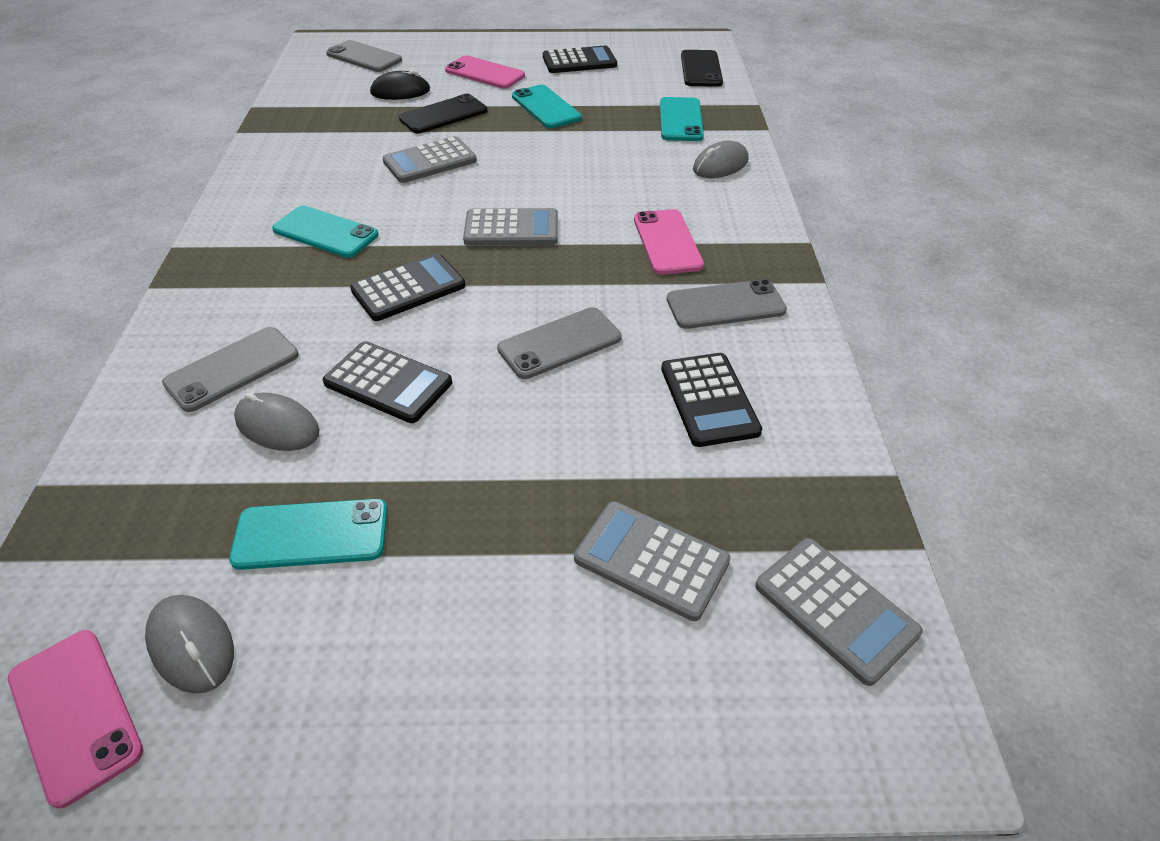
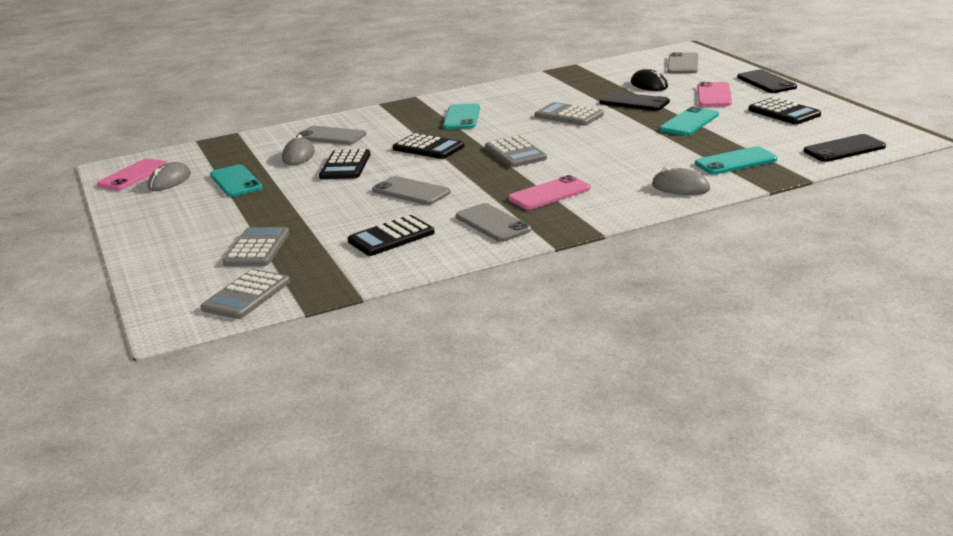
camera: 70 degrees right, 20 degrees down
none -> black phone [737,69,797,93]

